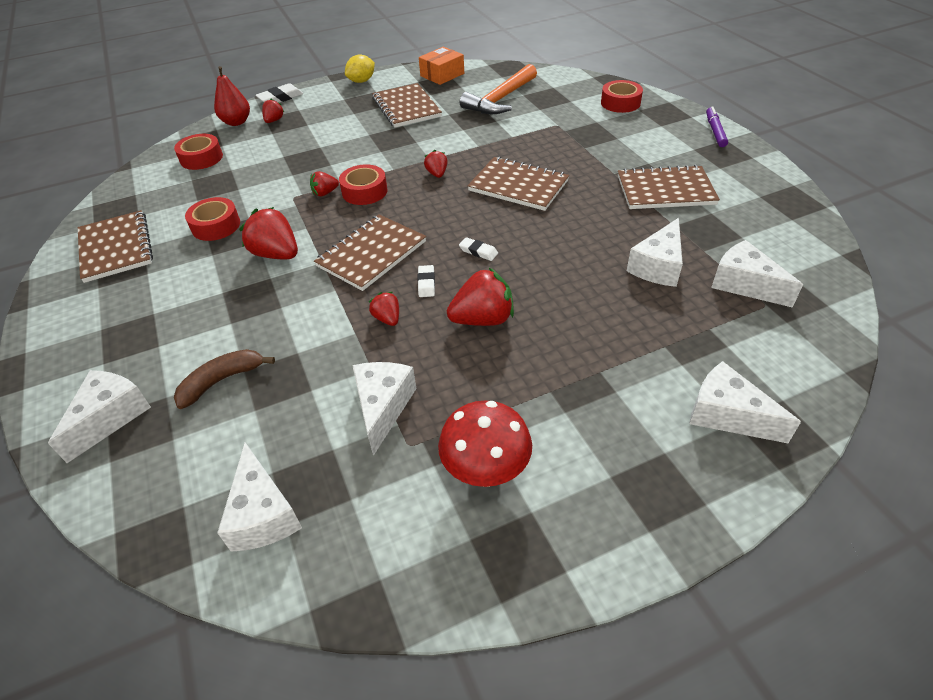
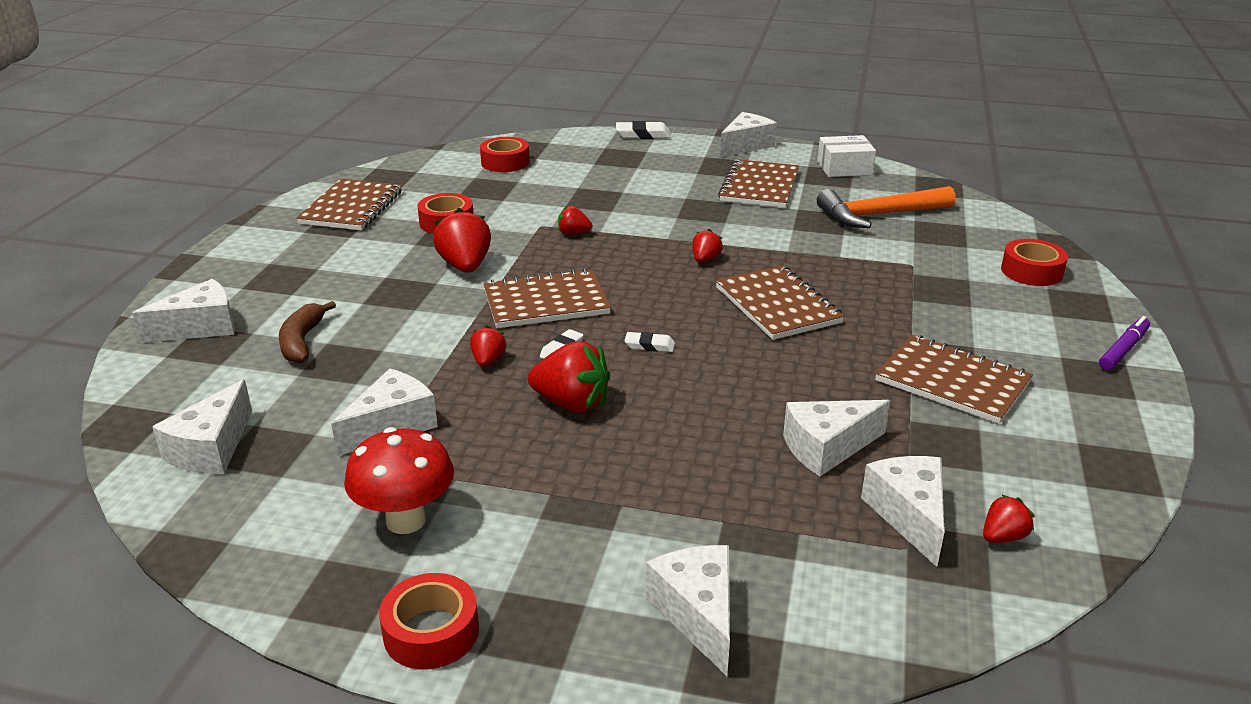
camera: 35 degrees right, 15 degrees down
brown banana [174,349,275,409] -> brown banana turned 90 degrees counterclockwise [279,301,336,364]
red pear [214,66,250,126] -> none
red strawberry [262,98,284,123] -> red strawberry moved to [983,494,1035,543]
red tape [339,164,387,205] -> red tape moved to [379,573,479,669]
yellow lemon [345,55,375,83] -> white cheese [720,112,777,157]
orange box [419,47,464,85] -> white box [817,135,876,177]
white eraser [459,237,498,261] -> white eraser turned 60 degrees counterclockwise [624,332,675,352]

